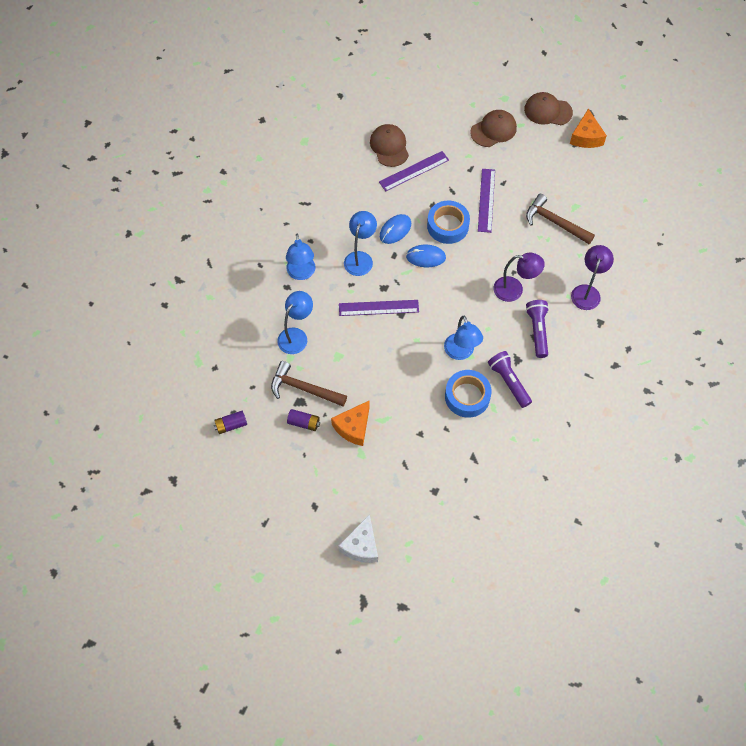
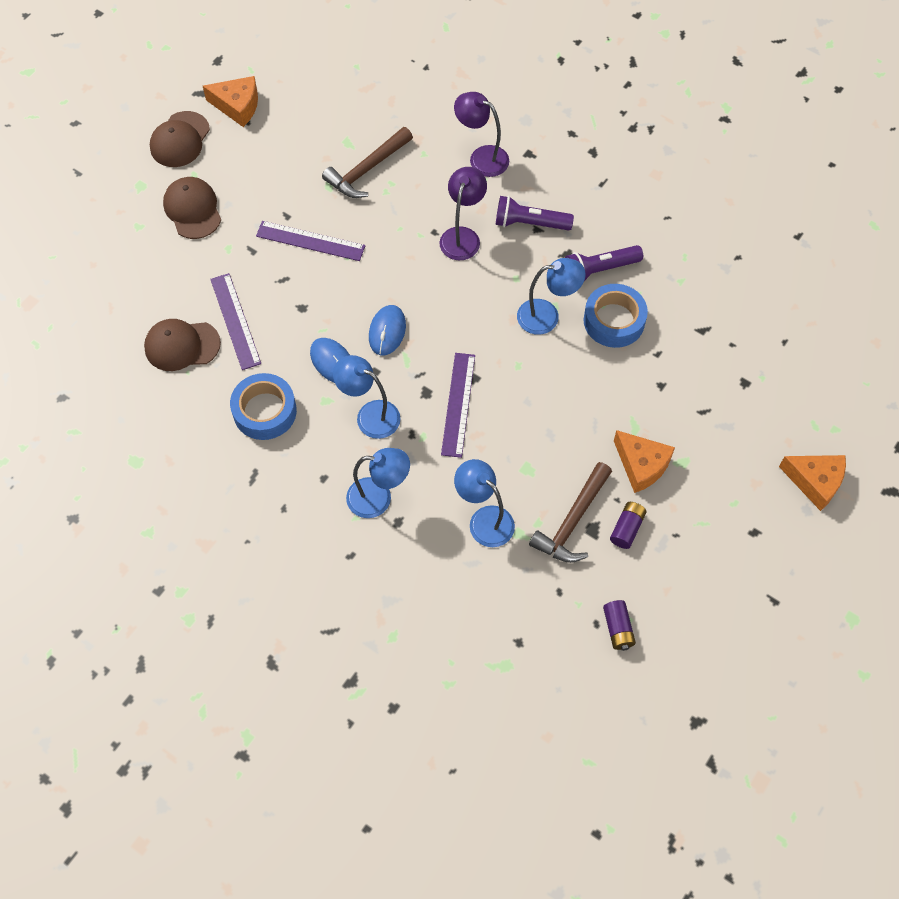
camera: 80 degrees left, 0 degrees up
white cheese [338,514,378,563] -> orange cheese [779,455,846,511]
blue tape [427,201,470,244] -> blue tape moved to [230,373,297,440]

